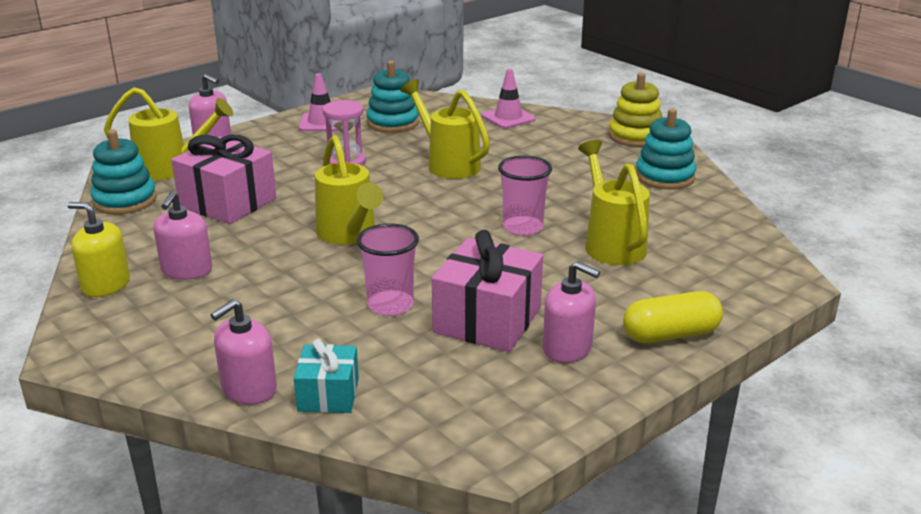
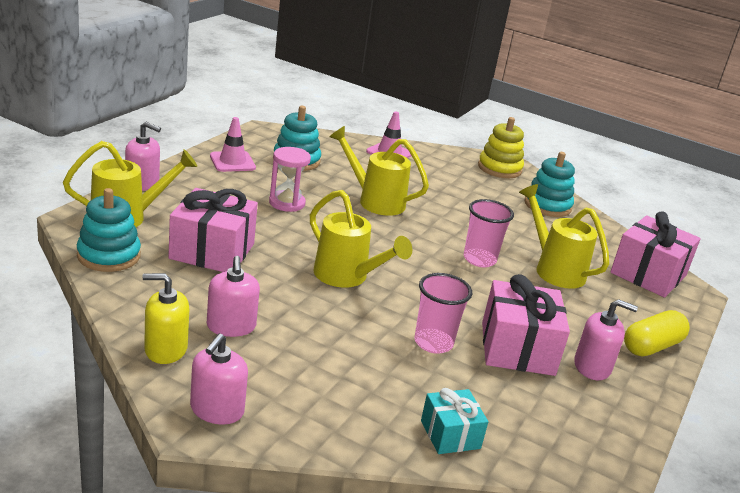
camera: 25 degrees left, 0 degrees up
pink soap dispenser [211,299,277,405] -> pink soap dispenser moved to [190,334,248,425]
none -> pink gift [610,212,701,298]

